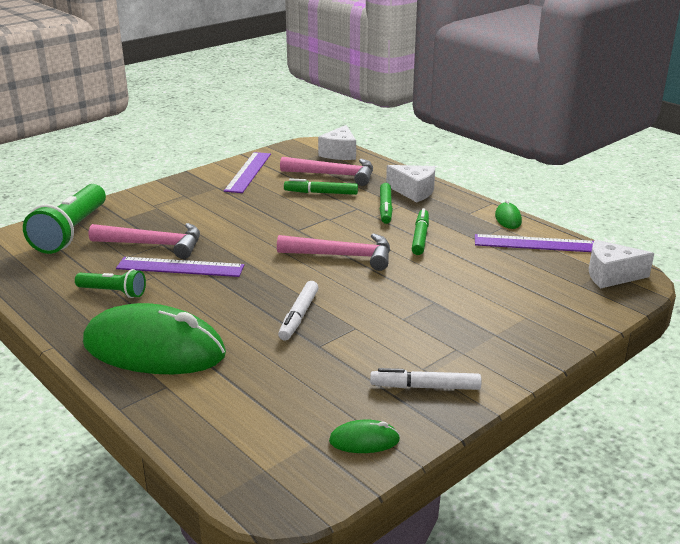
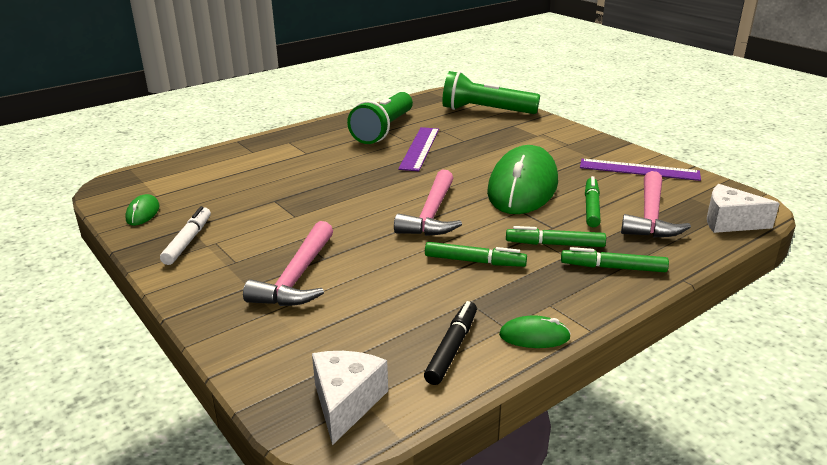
camera: 95 degrees right, 0 degrees up
green flashlight [75,269,146,298] -> green flashlight [347,92,413,144], size x1.86
green mouse [83,303,226,374] -> green mouse moved to [487,145,558,214]
pink hammer [89,223,200,259] -> pink hammer moved to [243,221,333,306]
white marker [278,281,319,341] -> none
white cheese [386,165,435,202] -> green marker [561,247,669,272]
purple ruler [475,234,594,252] -> black marker [424,301,477,385]

